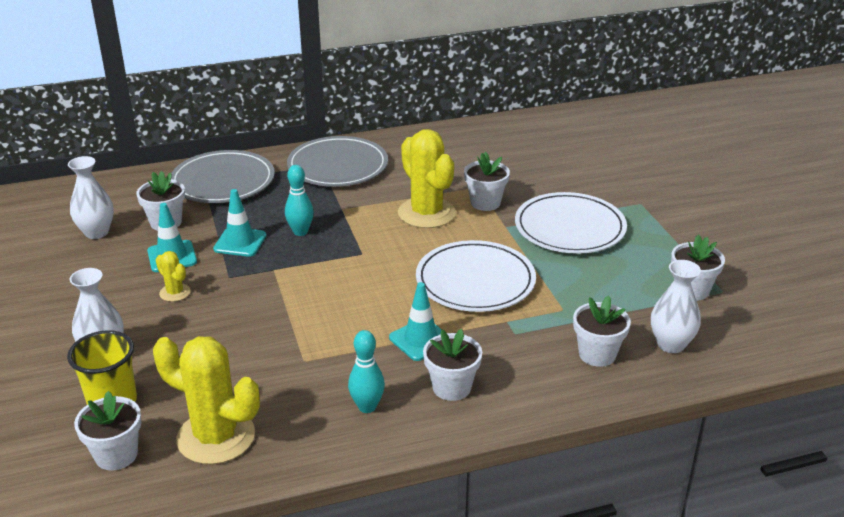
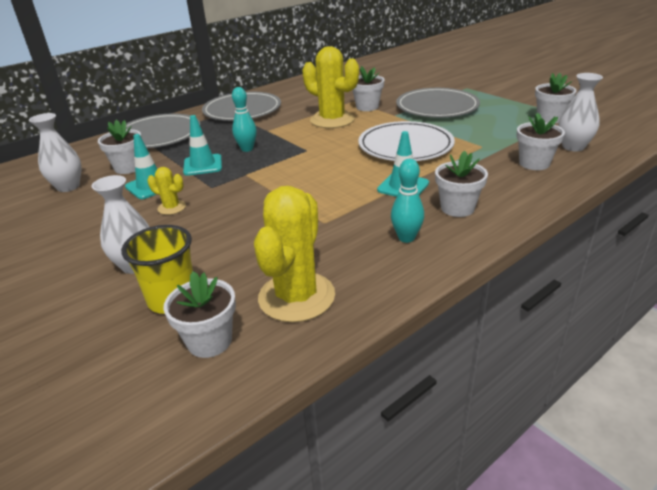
camera: 20 degrees left, 0 degrees up
yellow cactus [153,336,260,464] -> yellow cactus turned 75 degrees counterclockwise [254,186,335,322]
white plate [515,192,627,254] -> grey plate [396,88,480,117]

